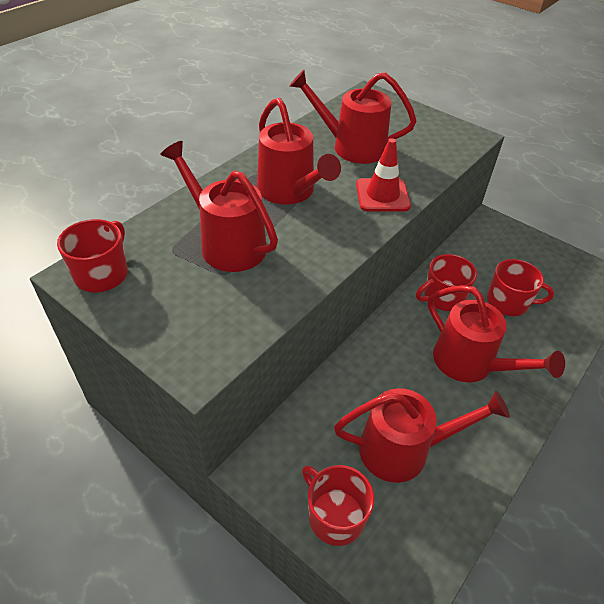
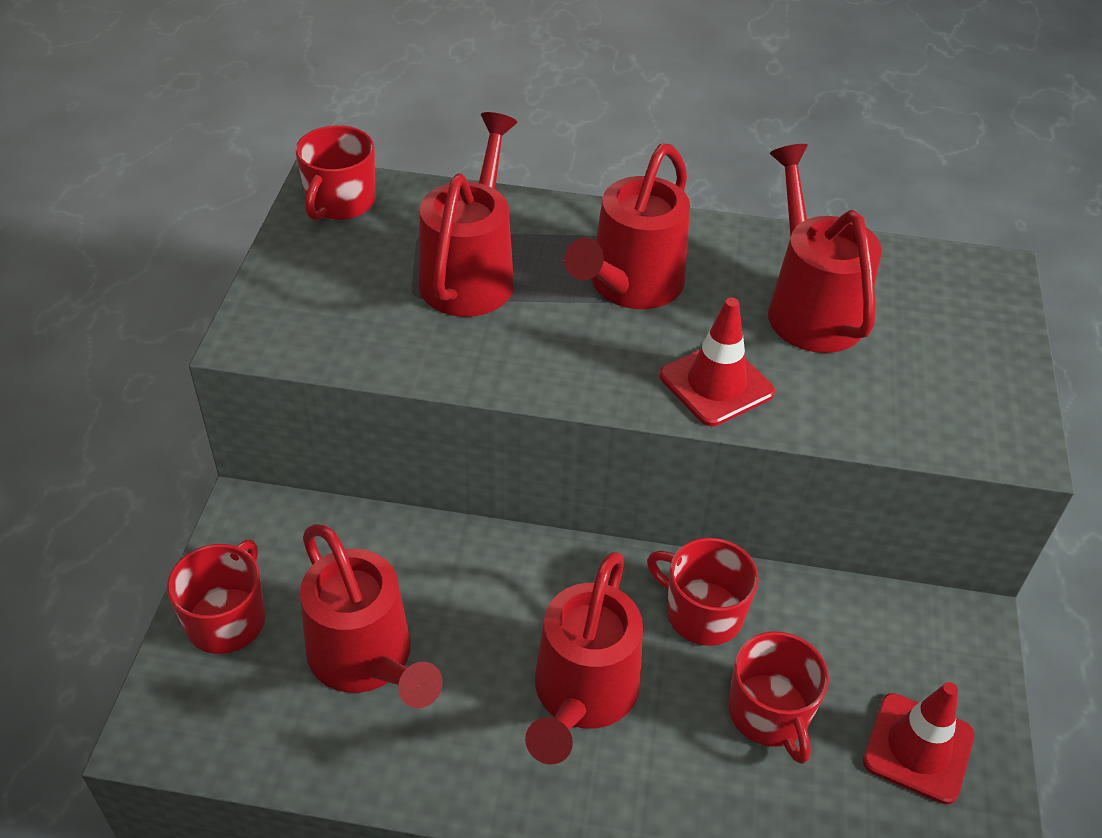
camera: 60 degrees right, 0 degrees up
red mug [57,219,128,292] -> red mug turned 120 degrees clockwise [295,125,376,220]
none -> red traffic cone [863,682,974,805]

